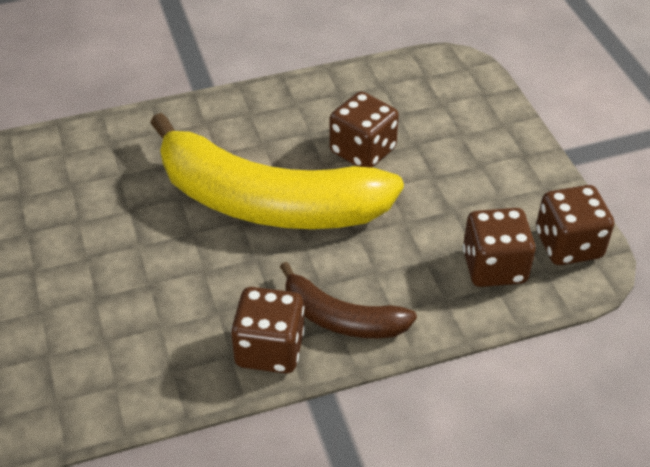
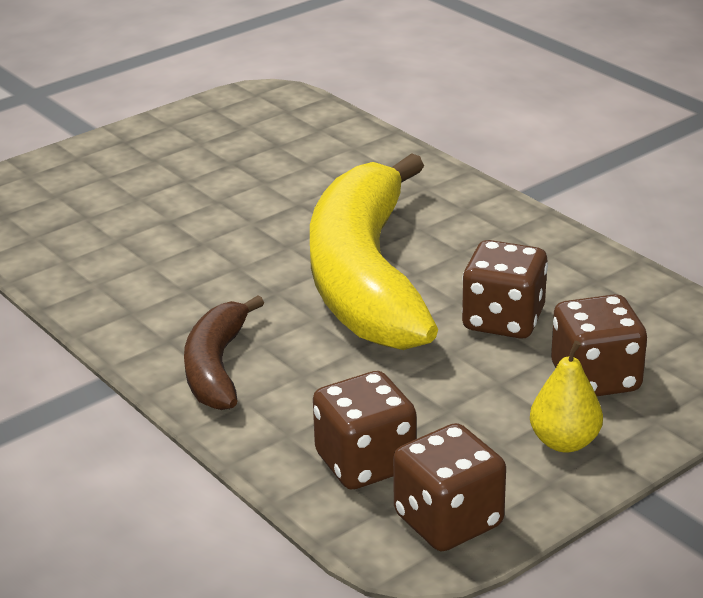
camera: 70 degrees right, 15 degrees down
brown dice [231,287,305,374] -> brown dice moved to [551,294,647,396]
none -> yellow pear [530,341,603,453]

